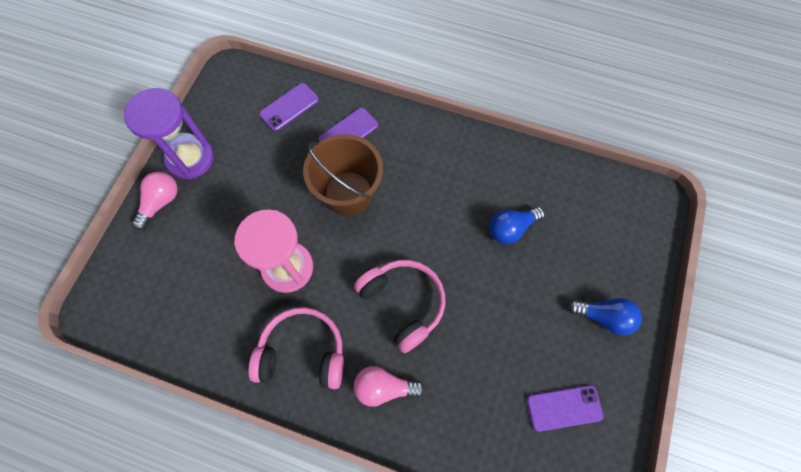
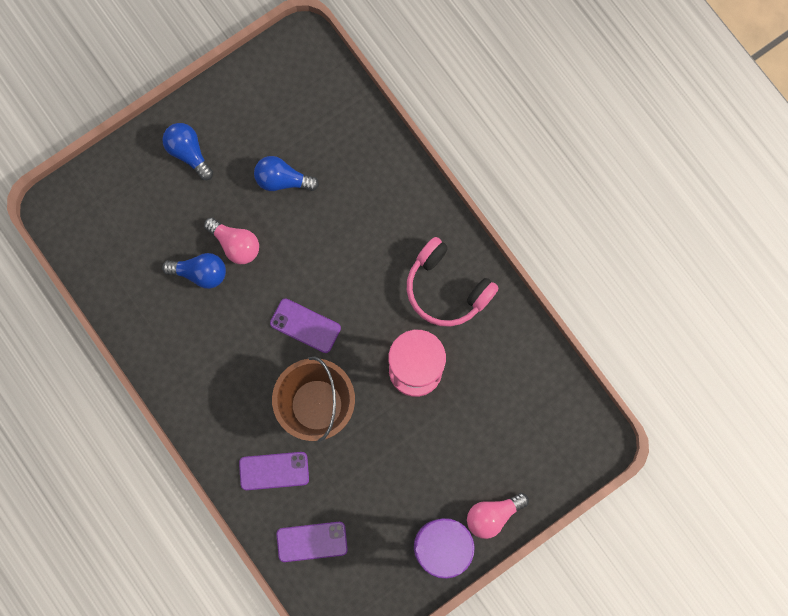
camera: 145 degrees left, 10 degrees up
pink headphones [354,260,445,353] -> none
pink light bulb [354,366,425,407] -> pink light bulb moved to [204,217,259,264]
purple phone [526,385,604,432] -> purple phone moved to [270,298,341,353]
none -> blue light bulb [254,156,319,191]

